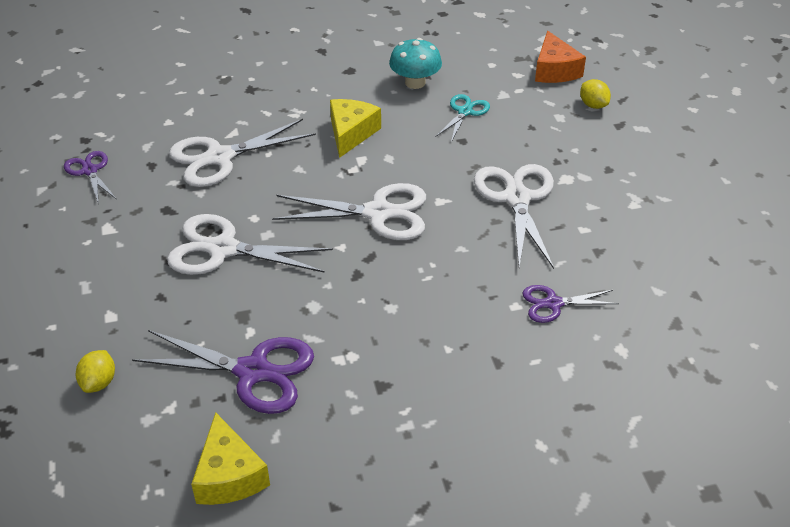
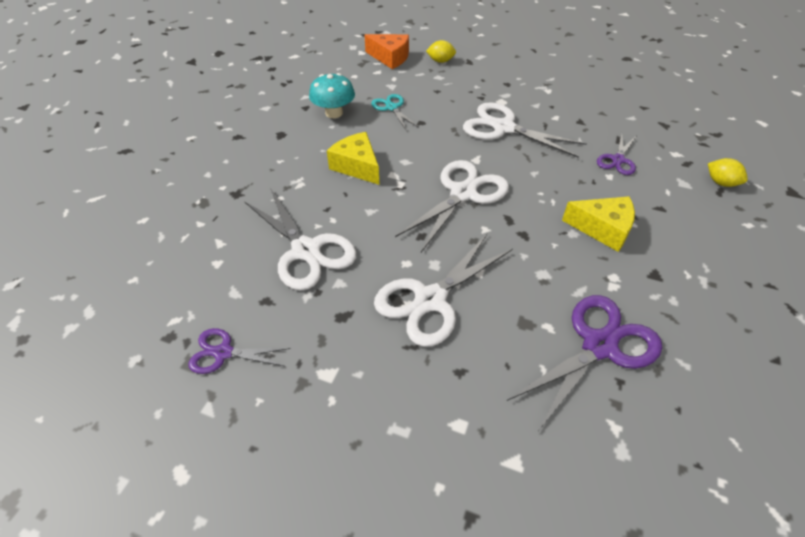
camera: 55 degrees left, 5 degrees up
yellow lemon [76,350,115,393] -> yellow lemon moved to [708,158,748,187]
white scissors [169,119,316,187] -> white scissors turned 45 degrees counterclockwise [244,188,357,291]
yellow cheese [191,412,270,505] -> yellow cheese moved to [562,196,635,252]

